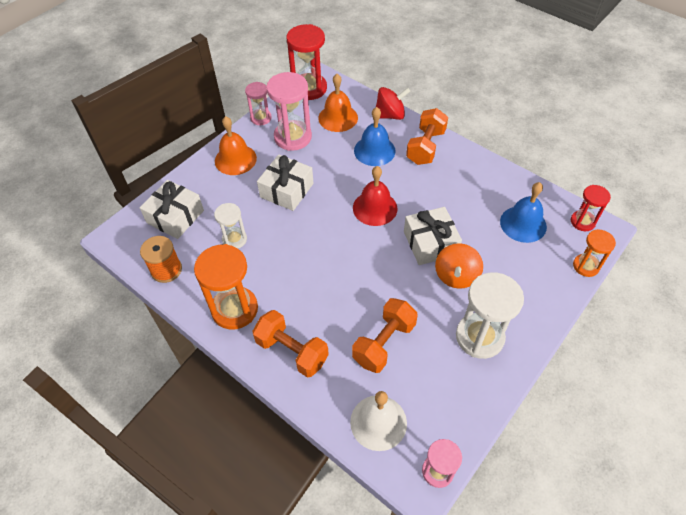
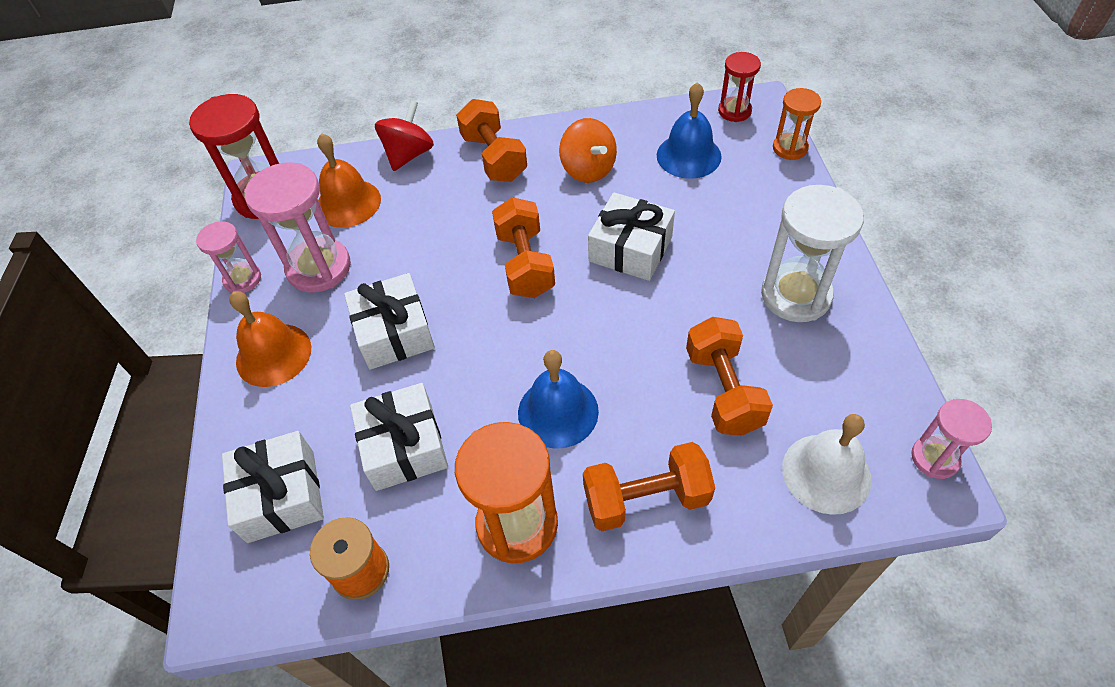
camera: 45 degrees left, 0 degrees up
white hourglass [214,203,247,248] -> white gift [350,383,448,491]
red bell [353,166,398,226] -> orange dumbbell [492,197,555,298]
blue bell [354,107,396,166] -> blue bell moved to [518,350,599,449]
orange spinning top [435,243,483,289] -> orange spinning top moved to [559,118,617,183]

